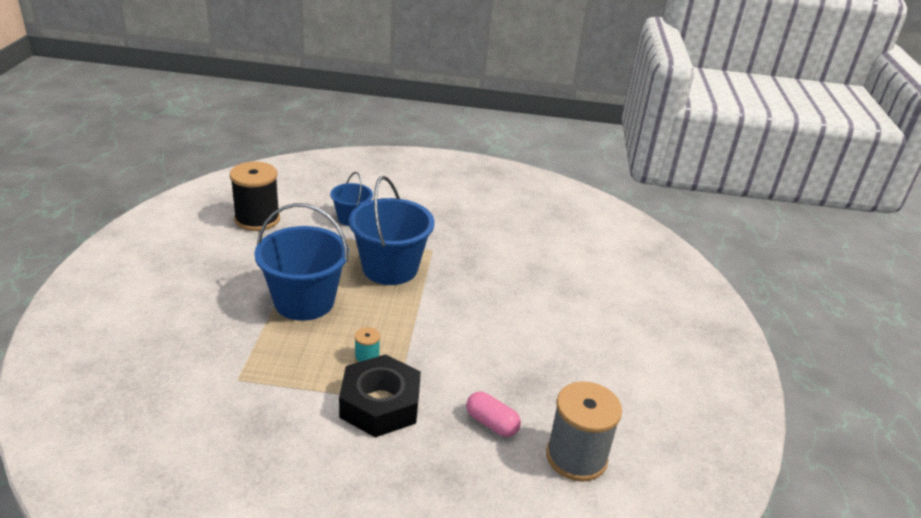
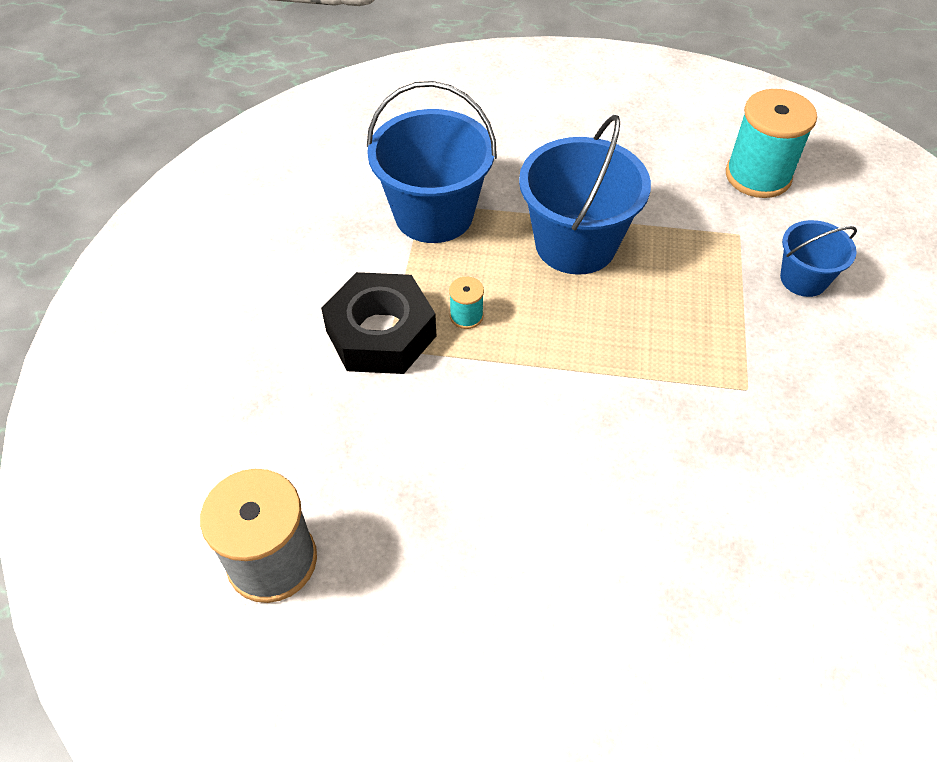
camera: 95 degrees right, 20 degrees up
black spool [230,162,280,231] -> turquoise spool [726,89,817,198]
blue bucket [349,176,435,285] -> blue bucket moved to [367,81,497,243]
pink capsule [466,392,521,437] -> none

